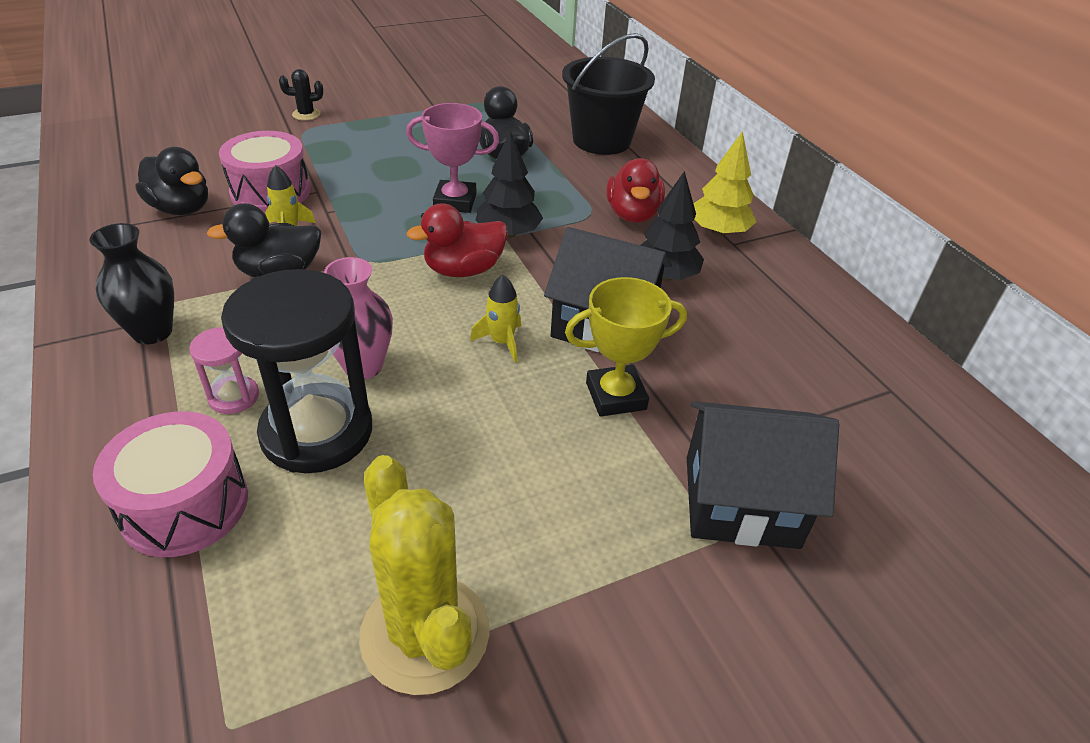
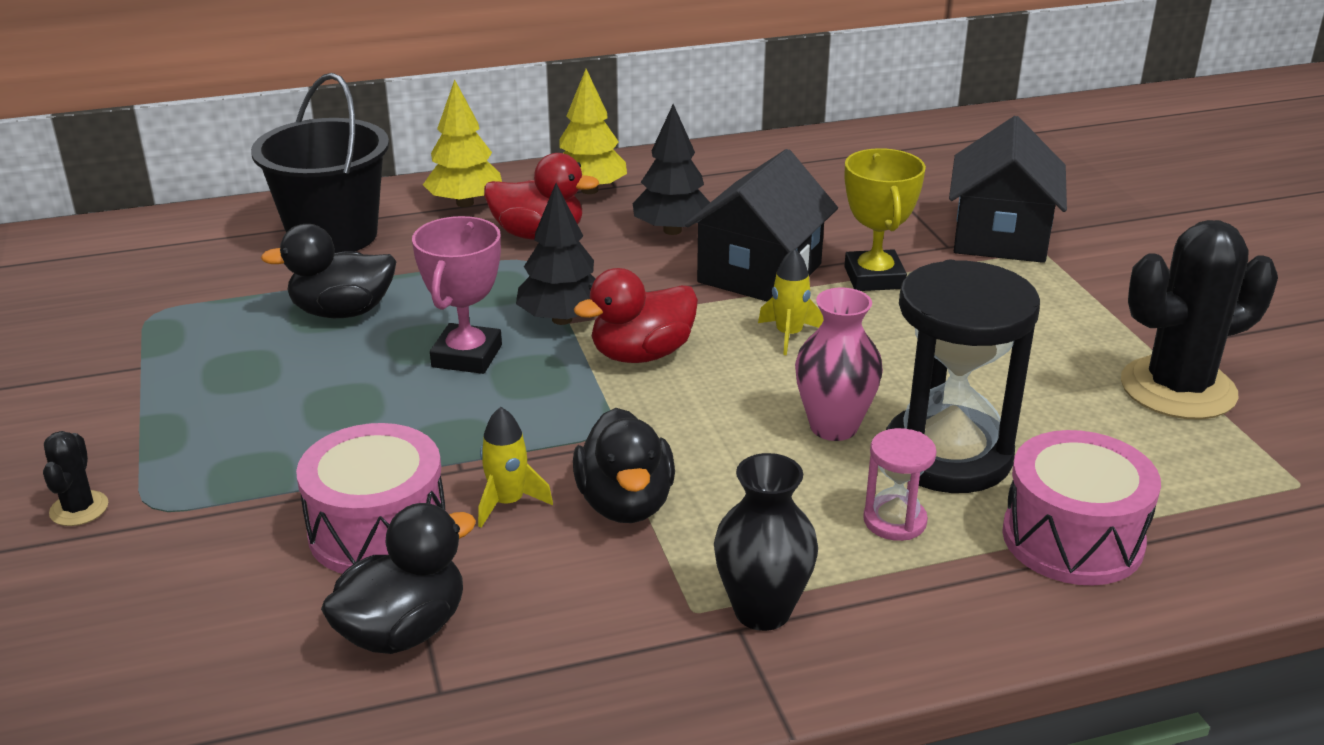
camera: 80 degrees left, 10 degrees down
yellow cactus [359,455,490,695] -> black cactus [1121,220,1278,420]
red duck [406,203,508,277] -> red duck turned 75 degrees clockwise [574,268,698,363]
none -> yellow tree [423,80,502,207]

